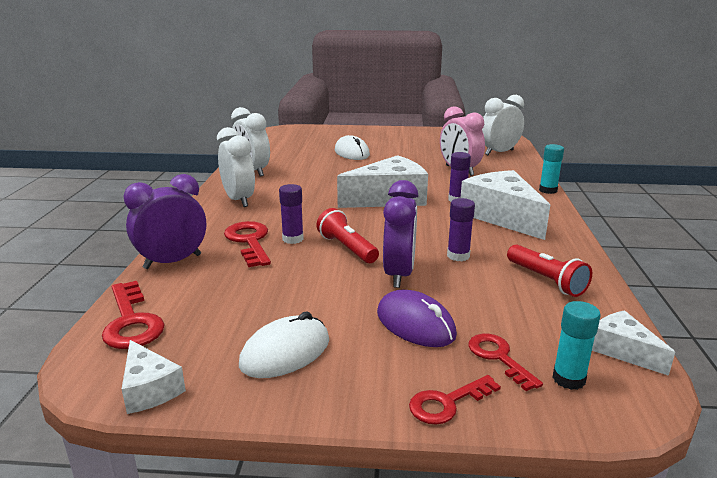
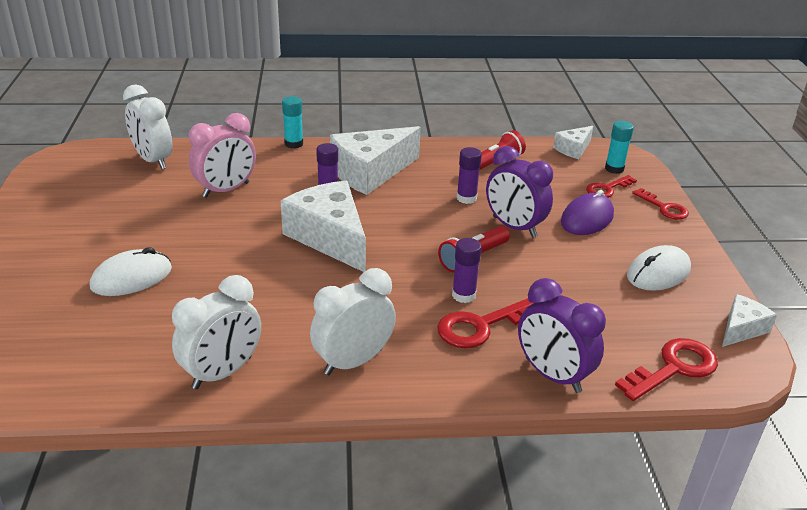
camera: 100 degrees left, 10 degrees up
white mouse [239,312,329,378] -> white mouse turned 75 degrees counterclockwise [627,245,691,291]
purple clock [383,180,418,288] -> purple clock turned 135 degrees counterclockwise [486,146,553,238]

